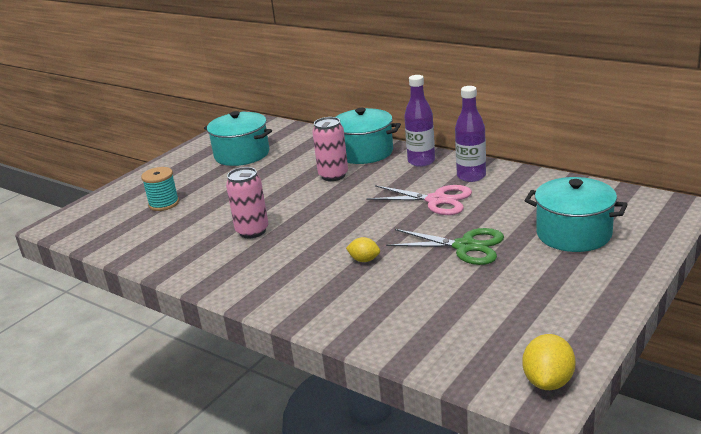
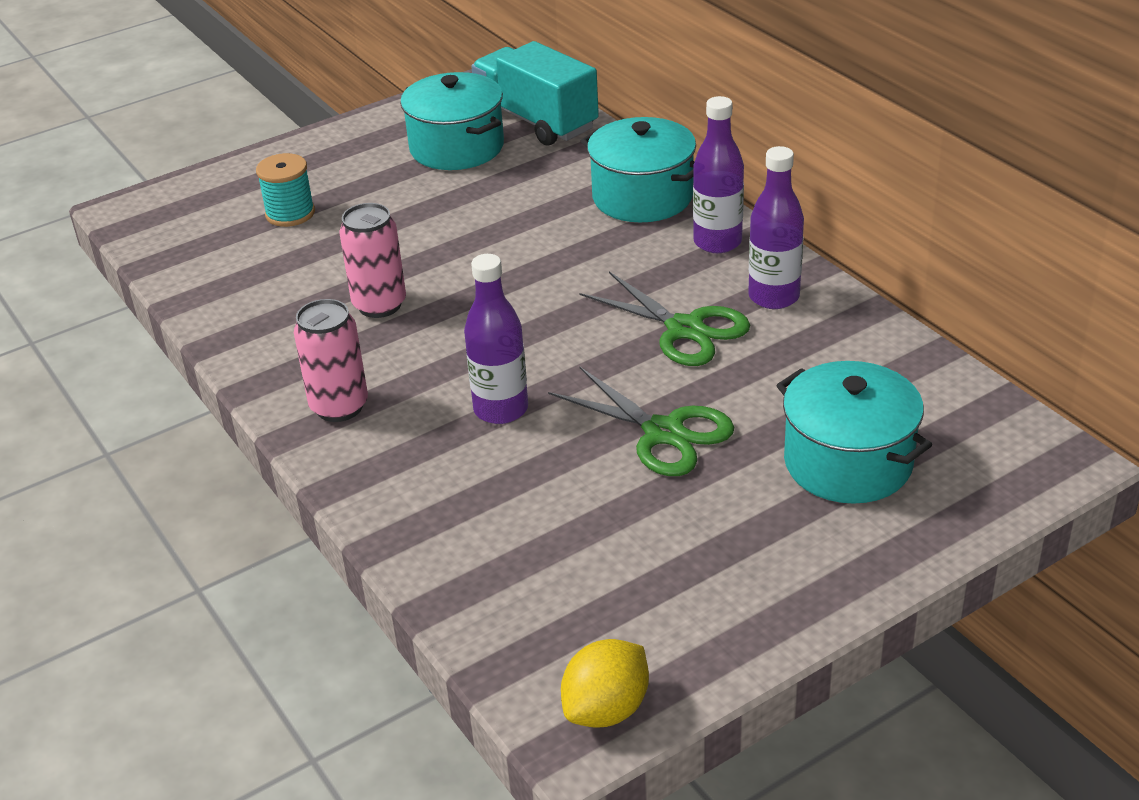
camera: 20 degrees right, 10 degrees up
pink can [312,117,348,181] -> pink can moved to [294,299,368,422]
yellow lemon [346,237,380,262] -> purple bottle [464,254,528,424]
pink scissors [366,185,472,215] -> green scissors [580,272,750,366]
none -> turquoise truck [471,41,599,146]

